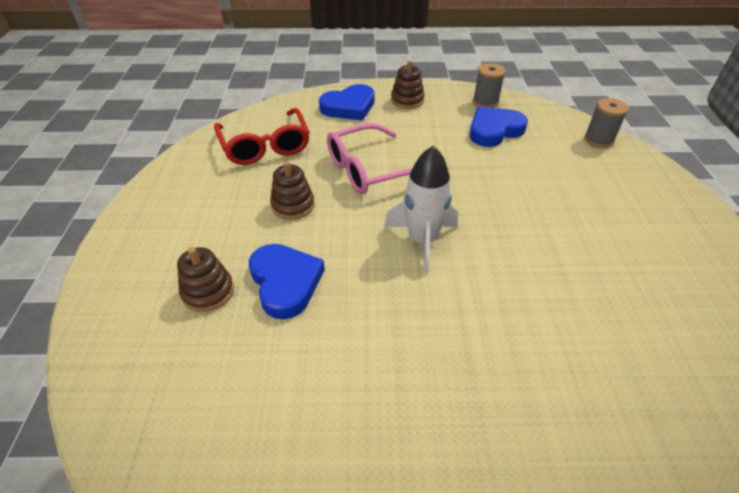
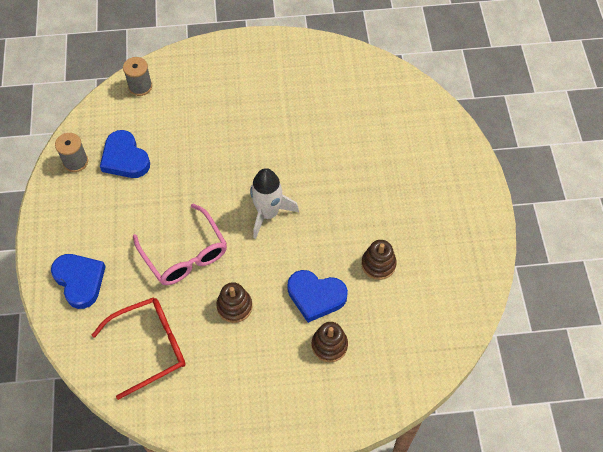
camera: 95 degrees left, 15 degrees up
blue heart [249,244,325,319] -> blue heart turned 135 degrees counterclockwise [287,270,348,323]
brown stacking toy [391,60,425,109] -> brown stacking toy moved to [361,240,397,280]

